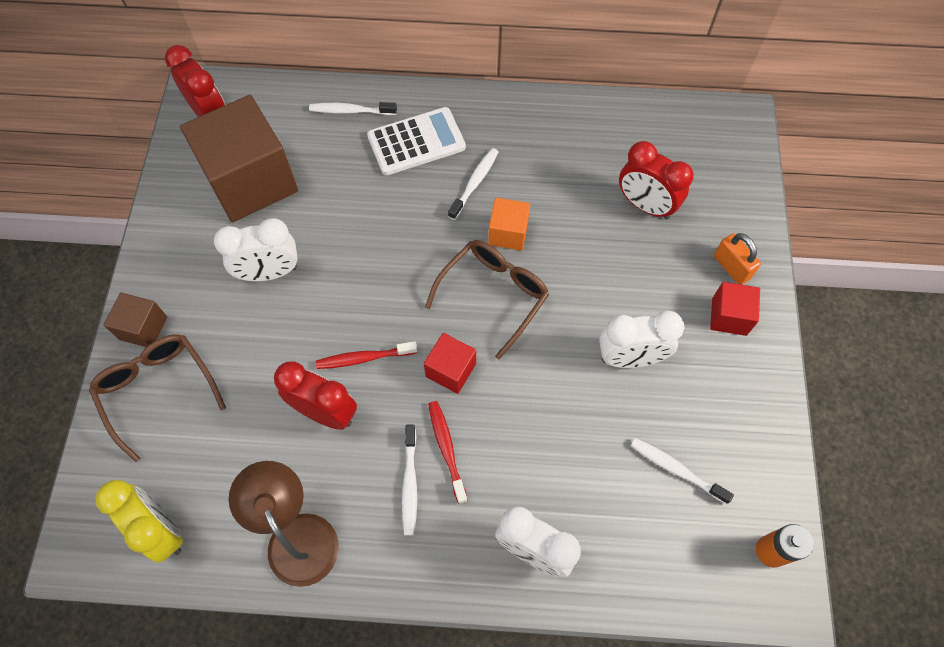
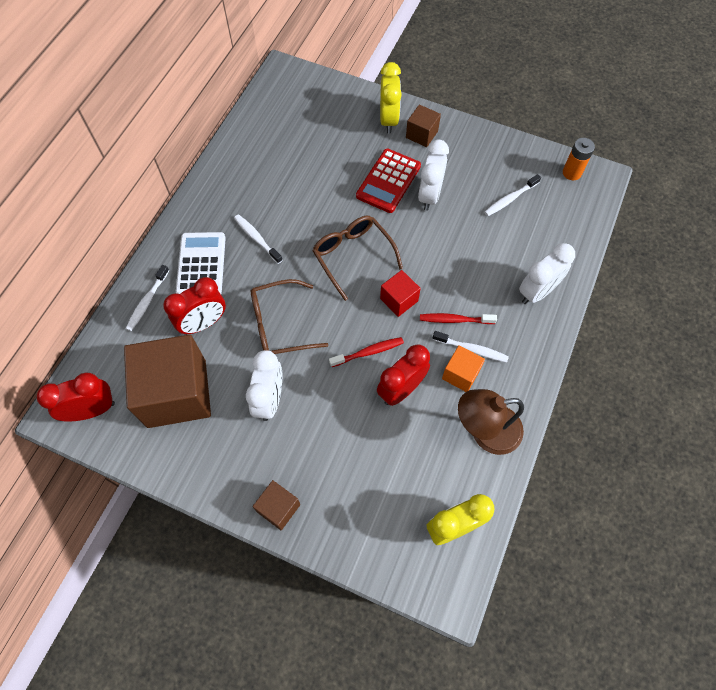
camera: 70 degrees left, 0 degrees up
brown glasses [89,334,226,462] -> brown glasses moved to [251,279,328,354]
red toothbrush [316,341,418,369] -> red toothbrush turned 120 degrees counterclockwise [329,337,404,367]
orange cube [488,198,530,251] -> orange cube moved to [442,345,485,392]
red clock [619,141,694,219] -> red clock moved to [163,277,226,335]
red cube [710,282,760,336] -> brown cube [406,105,441,147]
orange padlock [714,233,761,285] -> yellow clock [380,62,402,133]
none -> red calculator [356,149,421,213]

